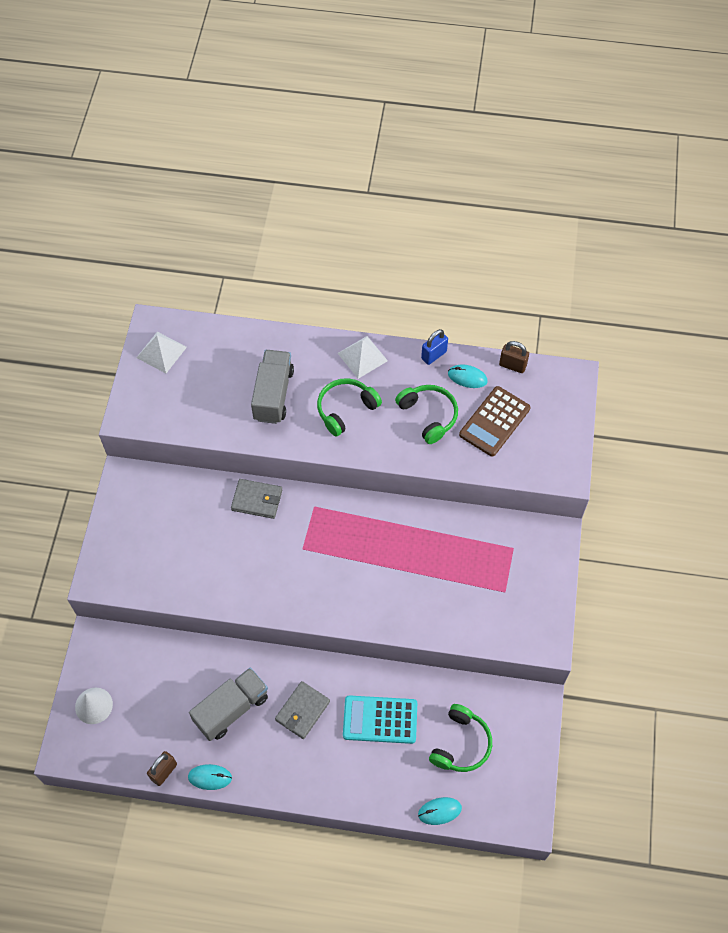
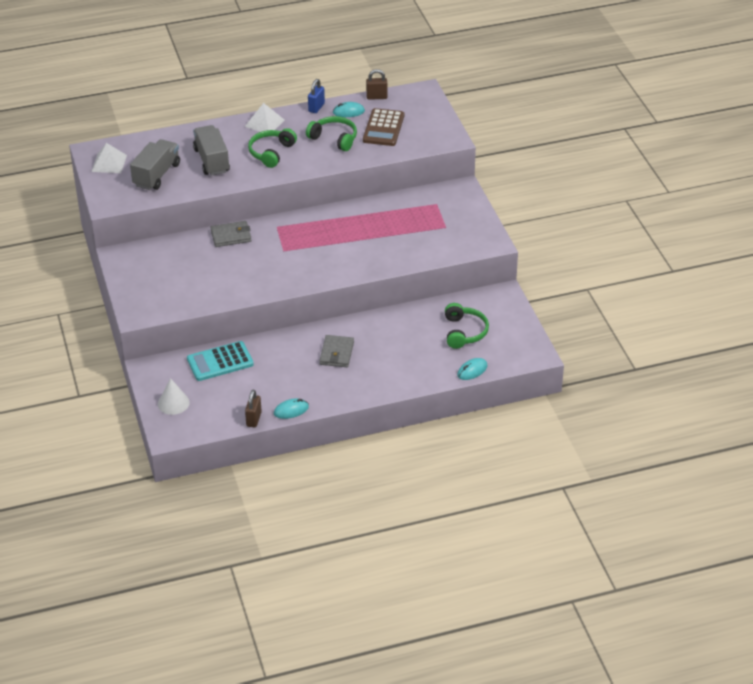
camera: 25 degrees left, 20 degrees down
grey truck [189,667,268,741] -> grey truck moved to [130,139,180,190]
turquoise calculator [343,695,417,744] -> turquoise calculator moved to [187,341,254,381]

